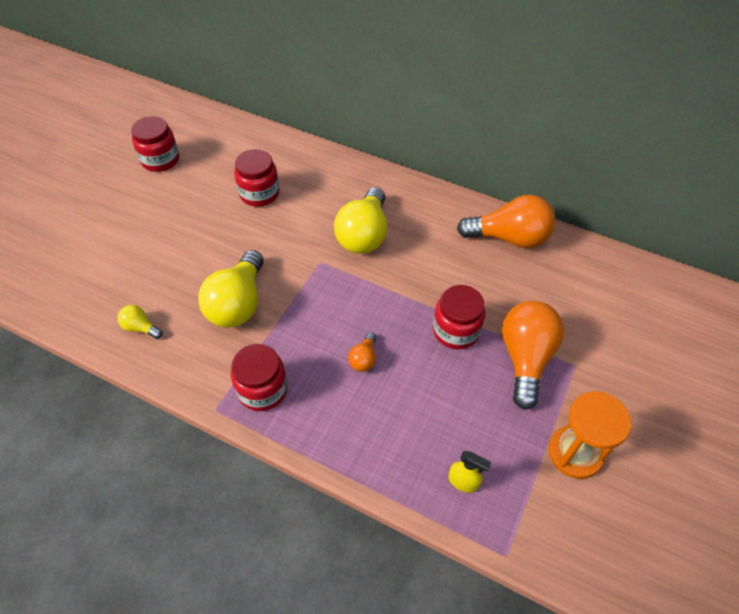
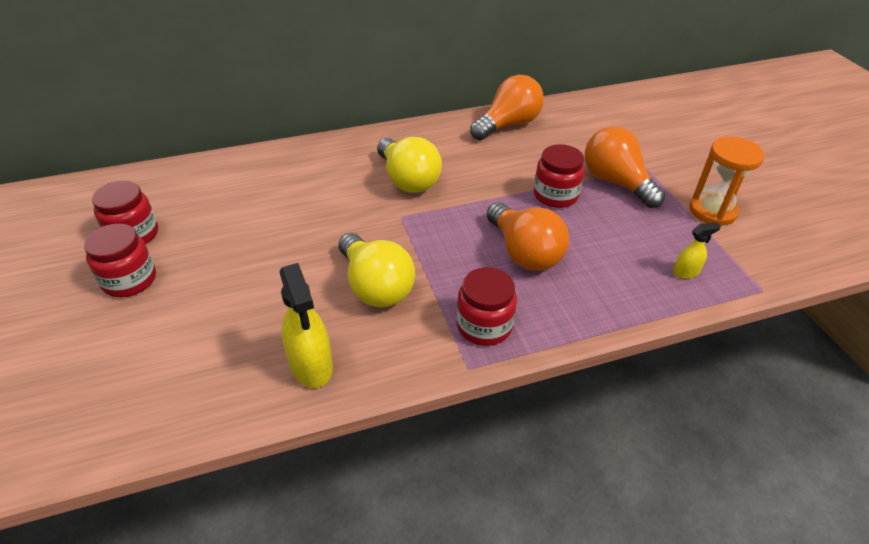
camera: 45 degrees left, 10 degrees down
yellow light bulb [117,305,163,339] -> yellow spray bottle [279,263,333,388]
red jar [234,149,279,207] -> red jar moved to [84,224,156,297]
orange light bulb [348,332,376,372] -> orange light bulb [487,202,569,271], size x2.17

